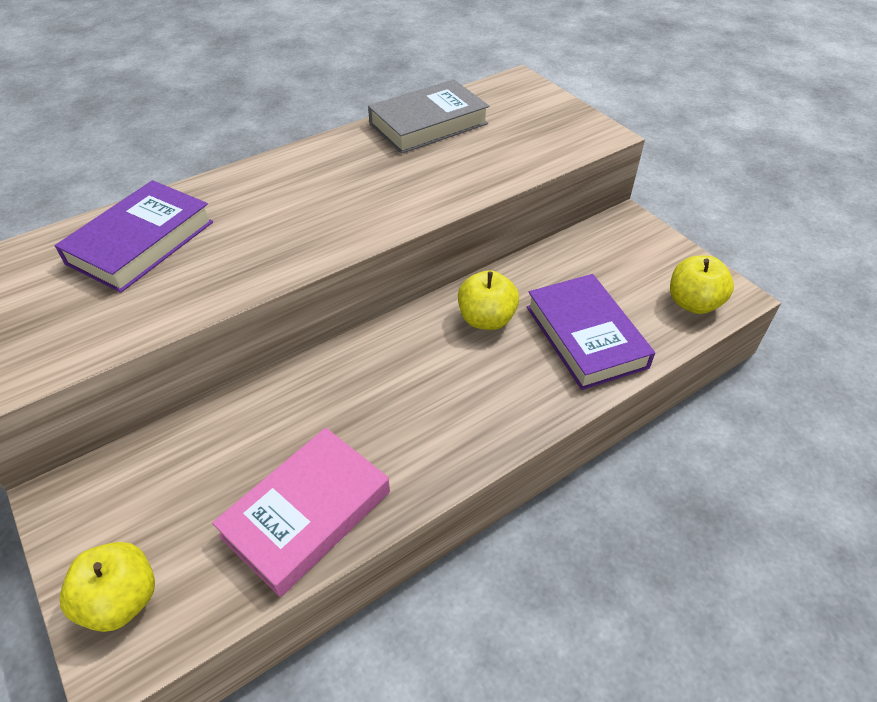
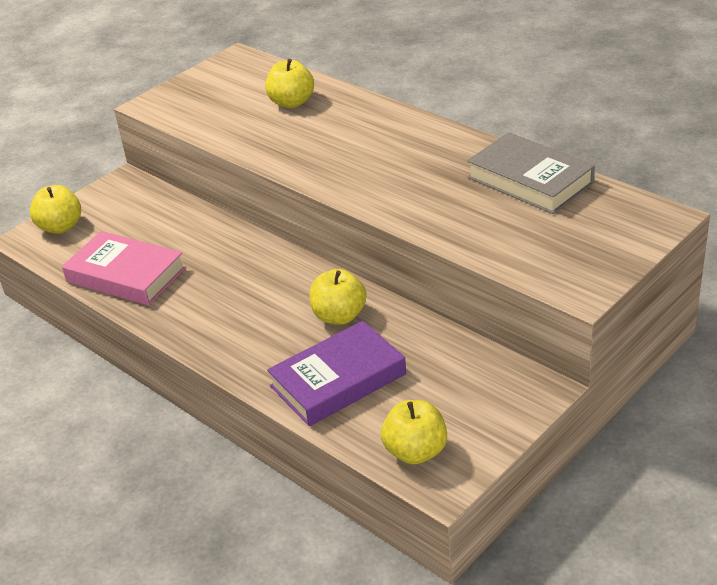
camera: 80 degrees right, 10 degrees down
purple book [55,180,213,293] -> yellow apple [265,59,314,108]

